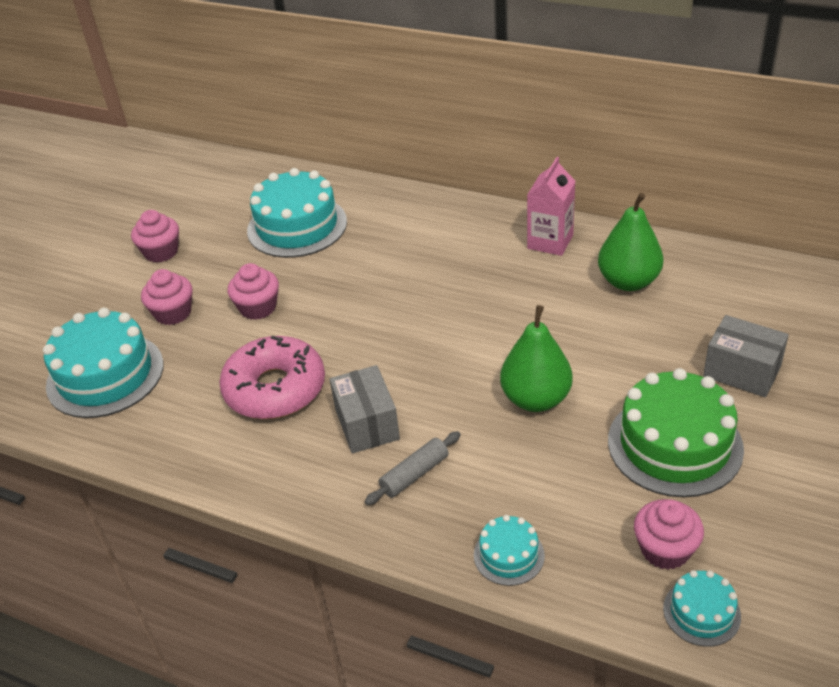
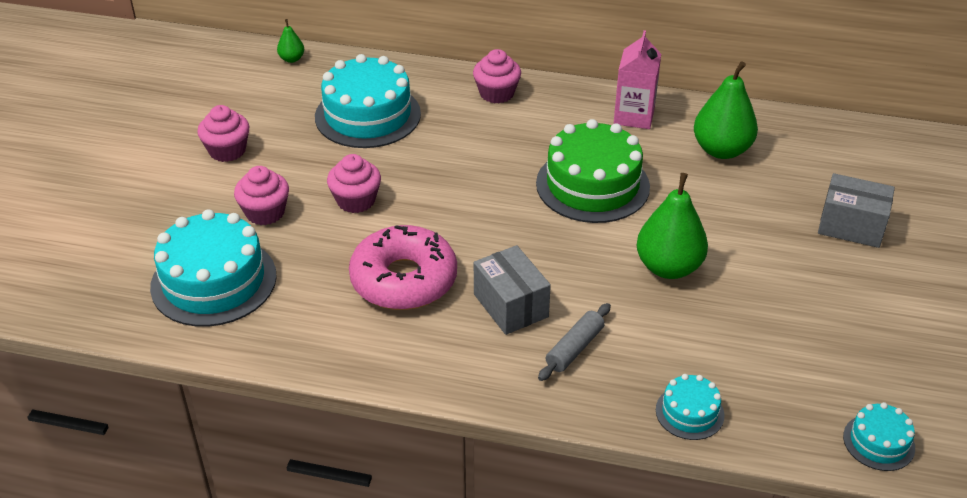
camera: 15 degrees left, 0 degrees up
green cake [608,368,744,497] -> green cake moved to [536,119,650,223]
pink cupcake [634,499,704,570] -> pink cupcake moved to [473,49,521,103]
none -> green pear [277,19,304,63]

